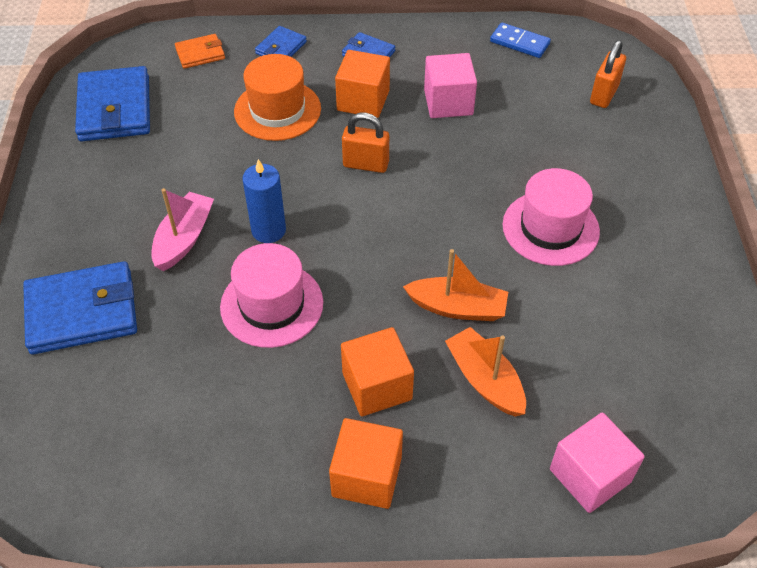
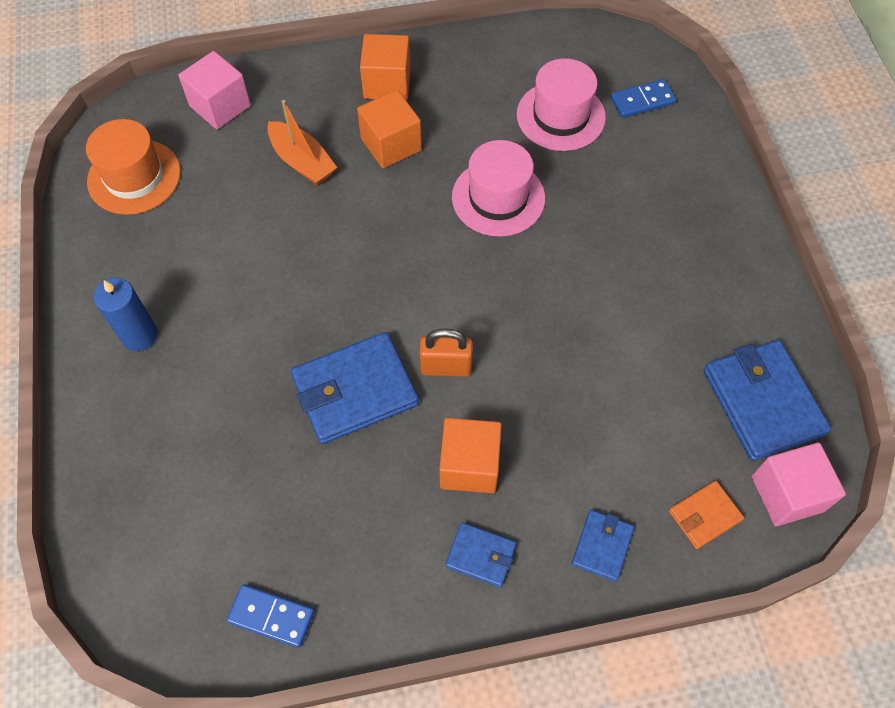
camera: 170 degrees right, 10 degrees up
blue wallet [23,261,137,355] -> blue wallet moved to [291,332,419,444]
pink boat [151,188,214,271] -> none
orange hat [234,54,321,141] -> orange hat moved to [86,119,181,215]
blue candle [242,159,286,243] -> blue candle moved to [94,278,157,351]
orange boat [403,249,508,321] -> none
pink cube [424,53,477,118] -> pink cube moved to [752,442,846,526]
pink hat [502,168,600,266] -> pink hat moved to [517,58,606,151]
orange padlock [590,40,626,108] -> none
none -> blue domino [610,79,676,118]

